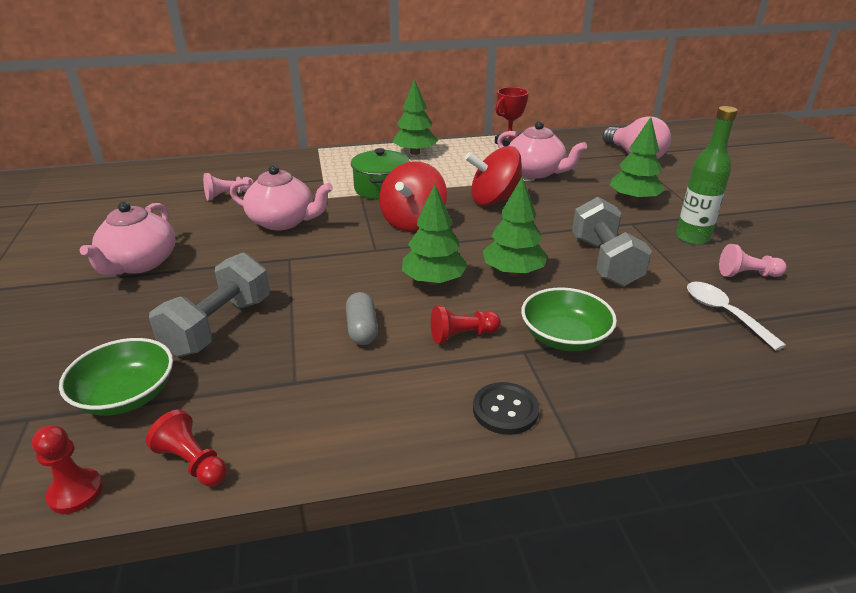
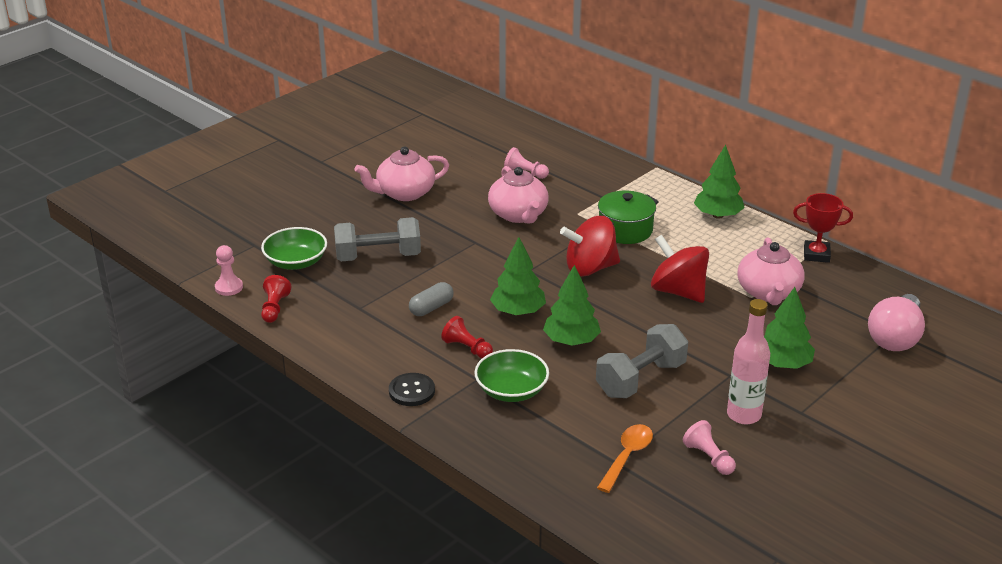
camera: 55 degrees right, 0 degrees up
red pawn [32,425,103,514] -> pink pawn [215,245,243,296]
green bottle [676,106,738,245] -> pink bottle [727,299,770,424]
white spoon [687,282,786,351] -> orange spoon [597,424,653,493]

